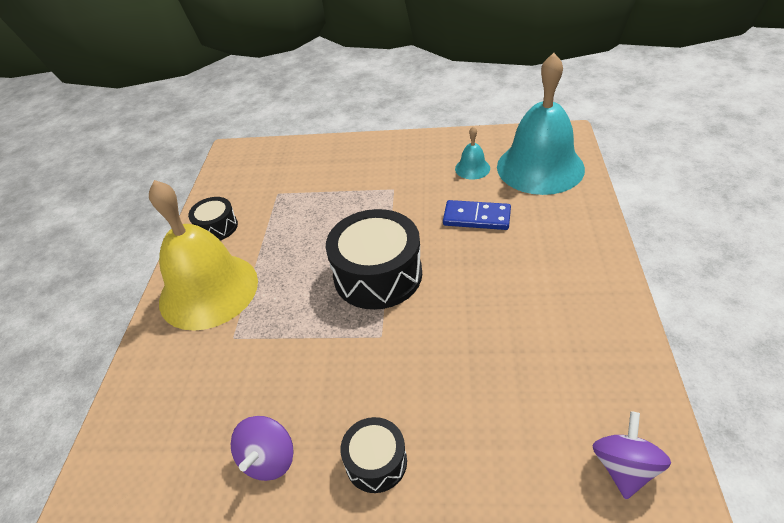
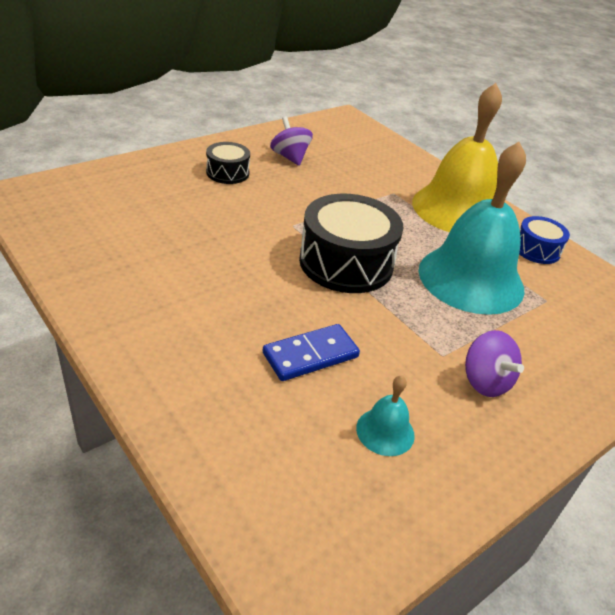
camera: 130 degrees right, 5 degrees down
black drum [188,197,238,240] -> blue drum [519,216,570,264]
turquoise bell [497,53,585,195] -> turquoise bell moved to [418,142,526,315]
purple spinning top [593,411,671,499] -> purple spinning top moved to [465,330,524,397]

